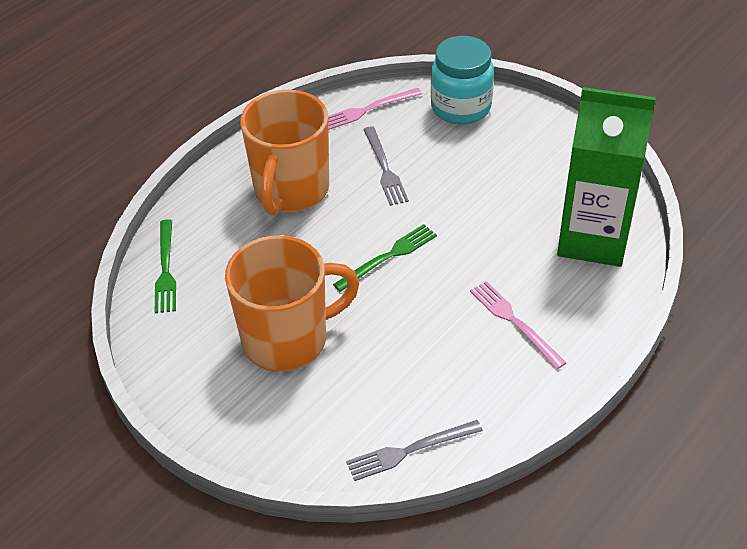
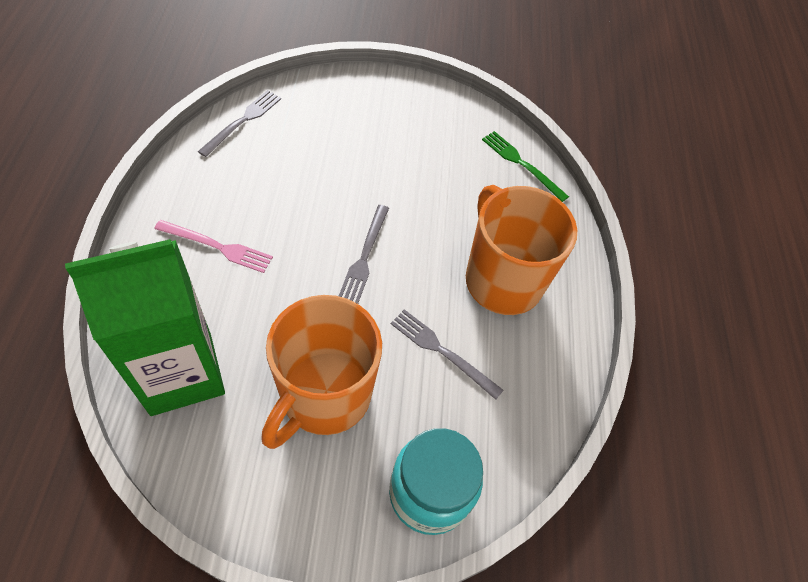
camera: 135 degrees right, 10 degrees up
orange mug [225,235,359,372] -> orange mug moved to [261,295,382,449]
pink fork [328,88,422,130] -> none
green fork [333,224,437,292] -> grey fork [339,205,389,304]

